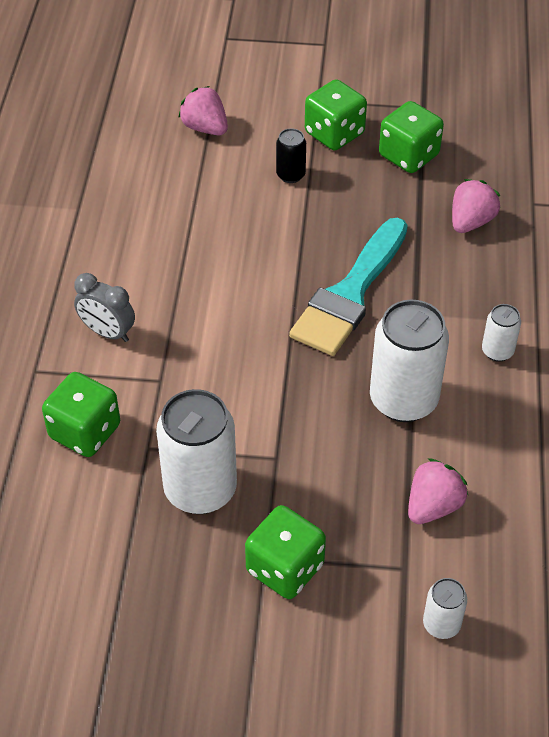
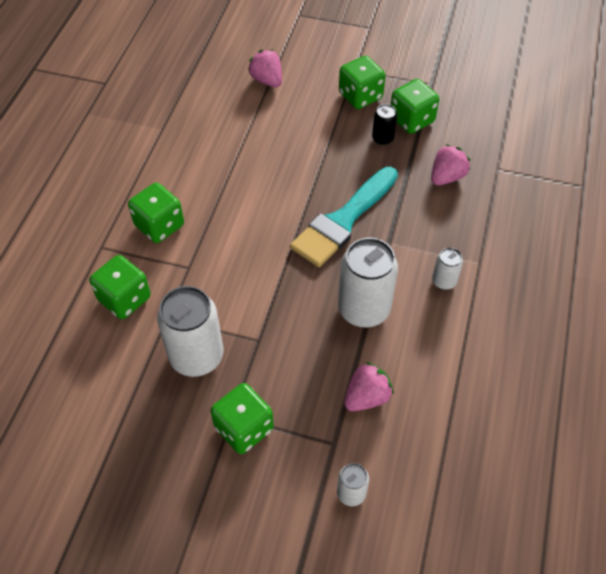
camera: 10 degrees right, 5 degrees up
grey clock [74,273,135,342] -> green dice [128,183,184,243]
black can [276,128,306,183] -> black can moved to [372,104,397,145]

